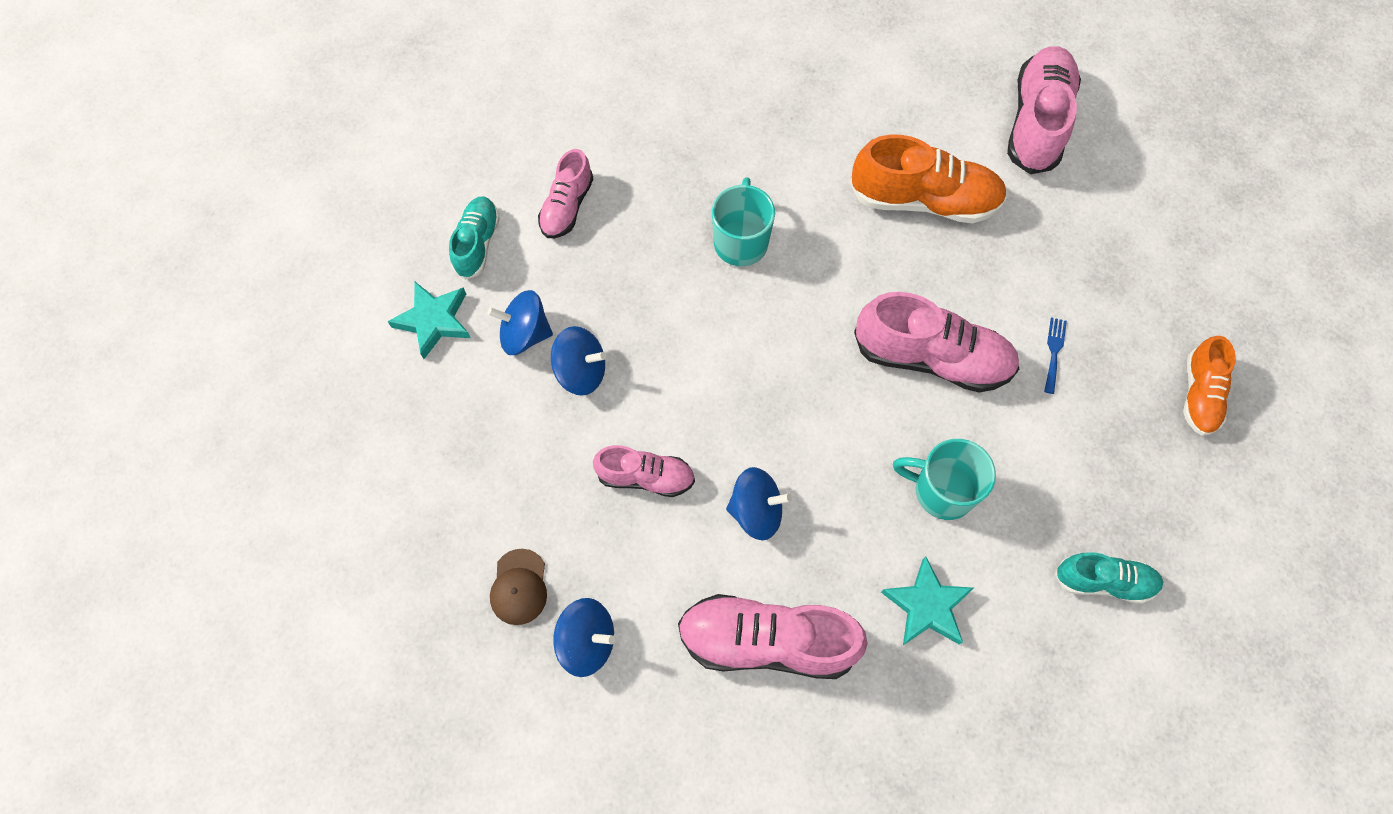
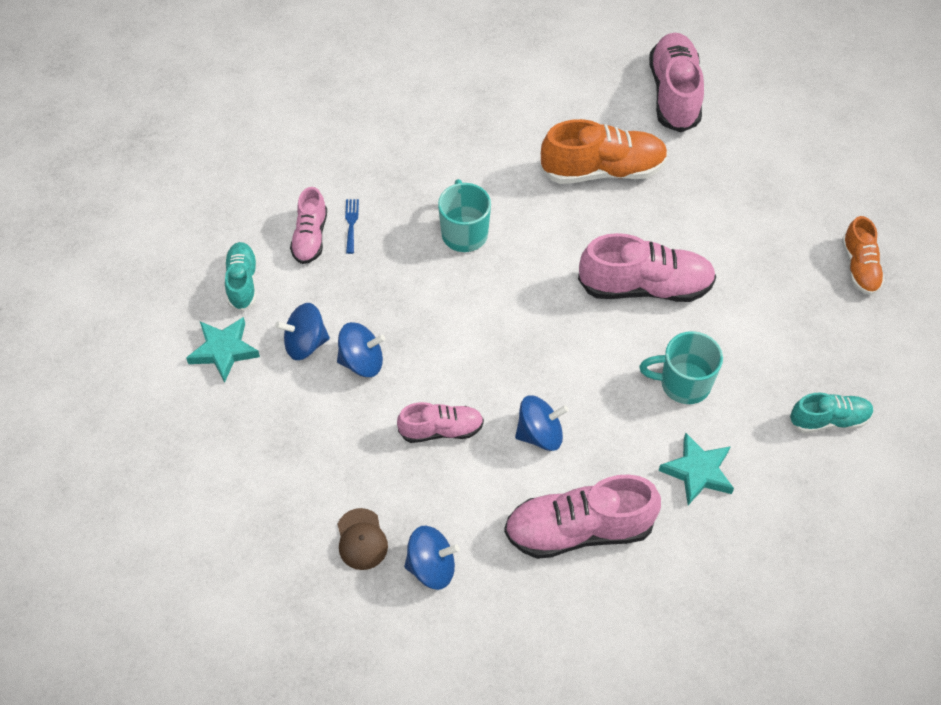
camera: 15 degrees left, 10 degrees down
blue fork [1044,317,1067,394] -> blue fork moved to [345,199,359,254]

